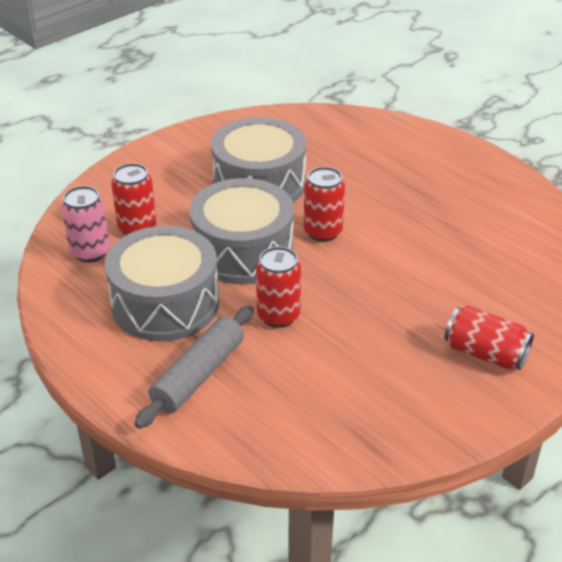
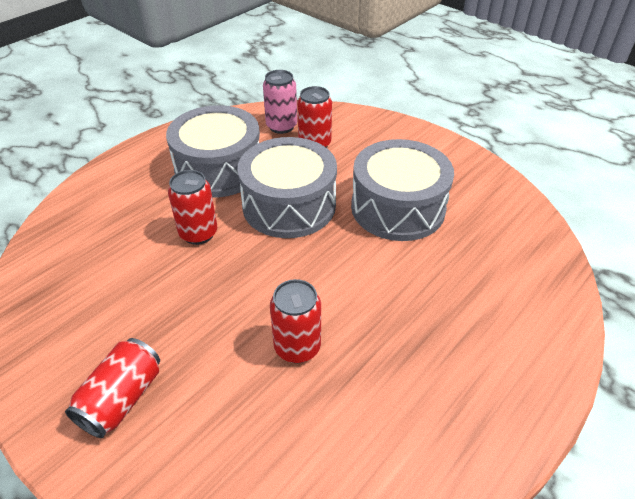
camera: 85 degrees right, 5 degrees up
grey rolling pin [134,306,254,429] -> none
red can [304,167,345,242] -> red can moved to [270,279,321,363]

